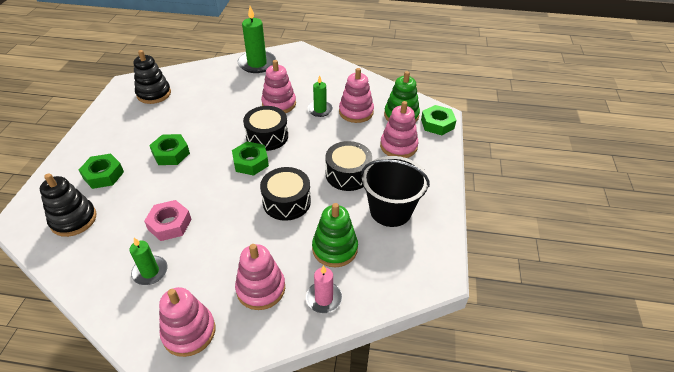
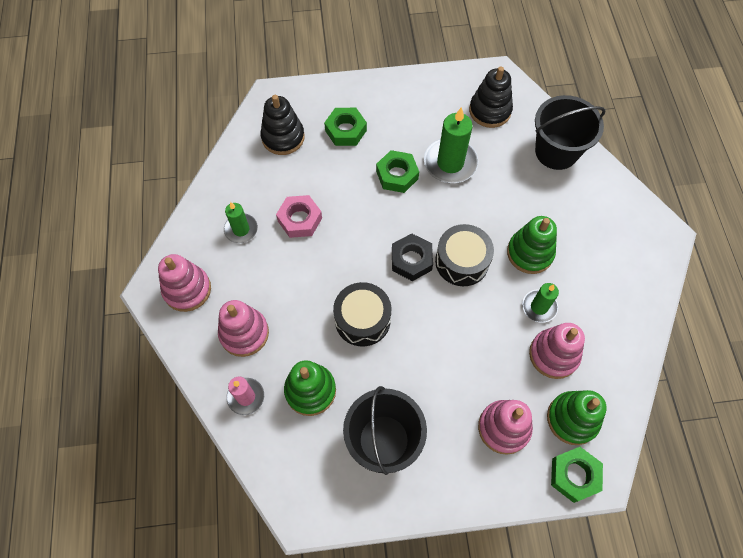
camera: 75 degrees right, 20 degrees up
green nut [232,142,269,176] -> black nut [392,233,433,281]
green candle [237,6,276,73] -> green candle moved to [424,107,478,183]
pink stacking toy [261,60,296,113] -> green stacking toy [507,216,557,274]
black drum [325,141,372,191] -> none
none -> black bucket [535,95,605,170]

